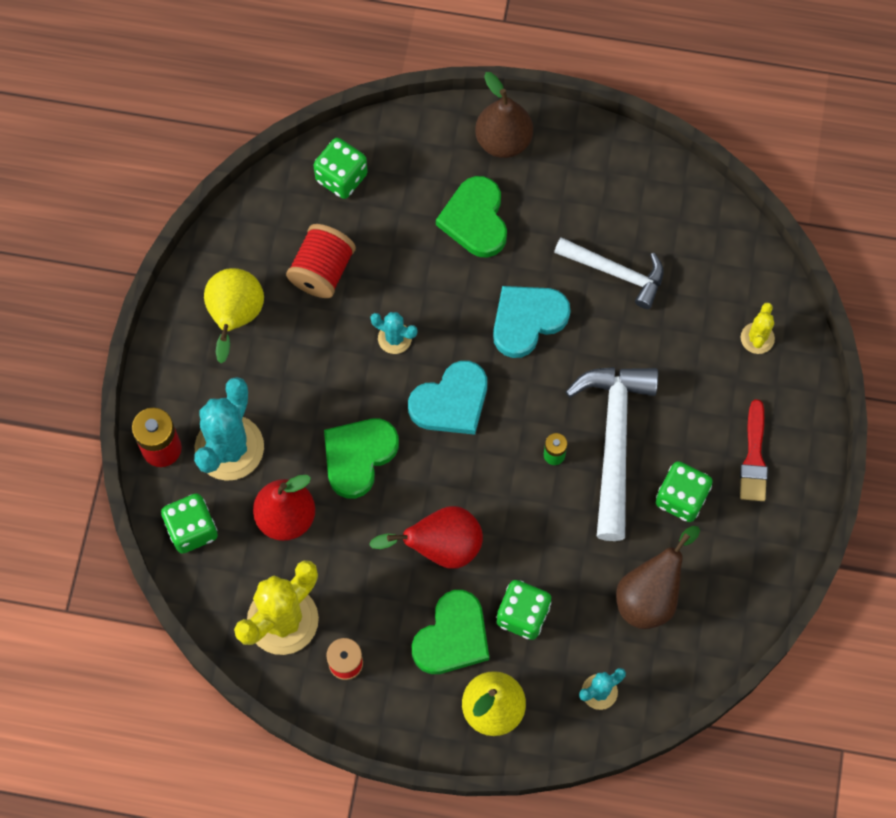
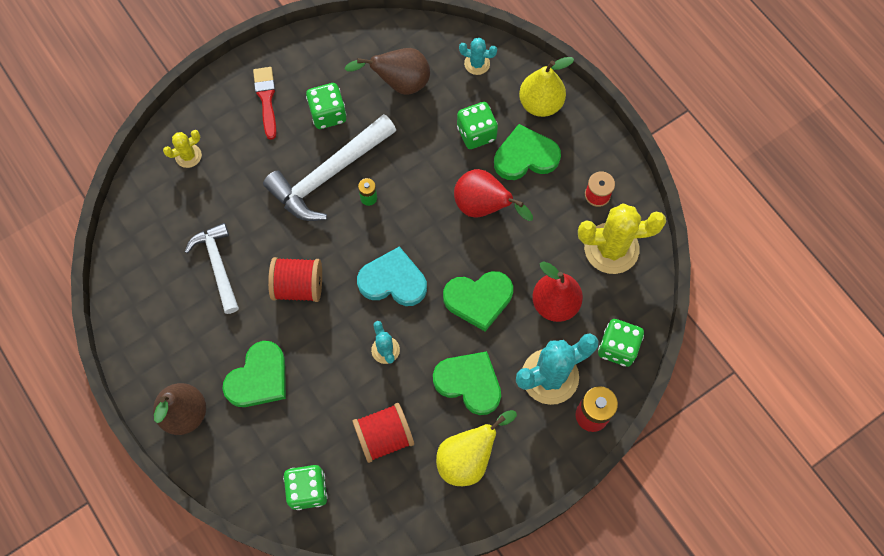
camera: 135 degrees left, 0 degrees up
turquoise heart [493,286,570,358] -> red spool [268,257,322,302]
red brush [740,400,768,501] -> red brush turned 60 degrees counterclockwise [253,67,277,140]
none -> green heart [433,351,501,415]

